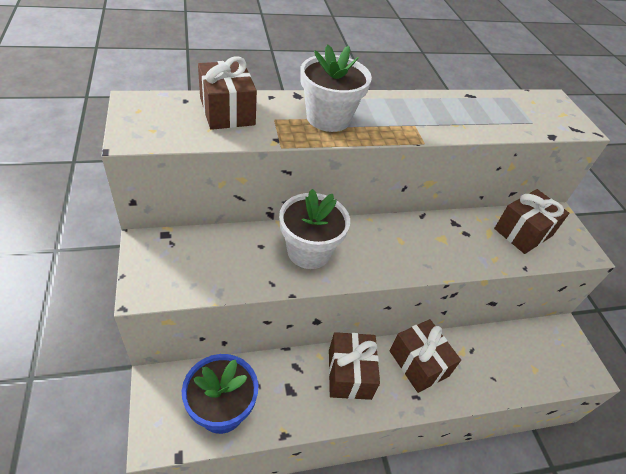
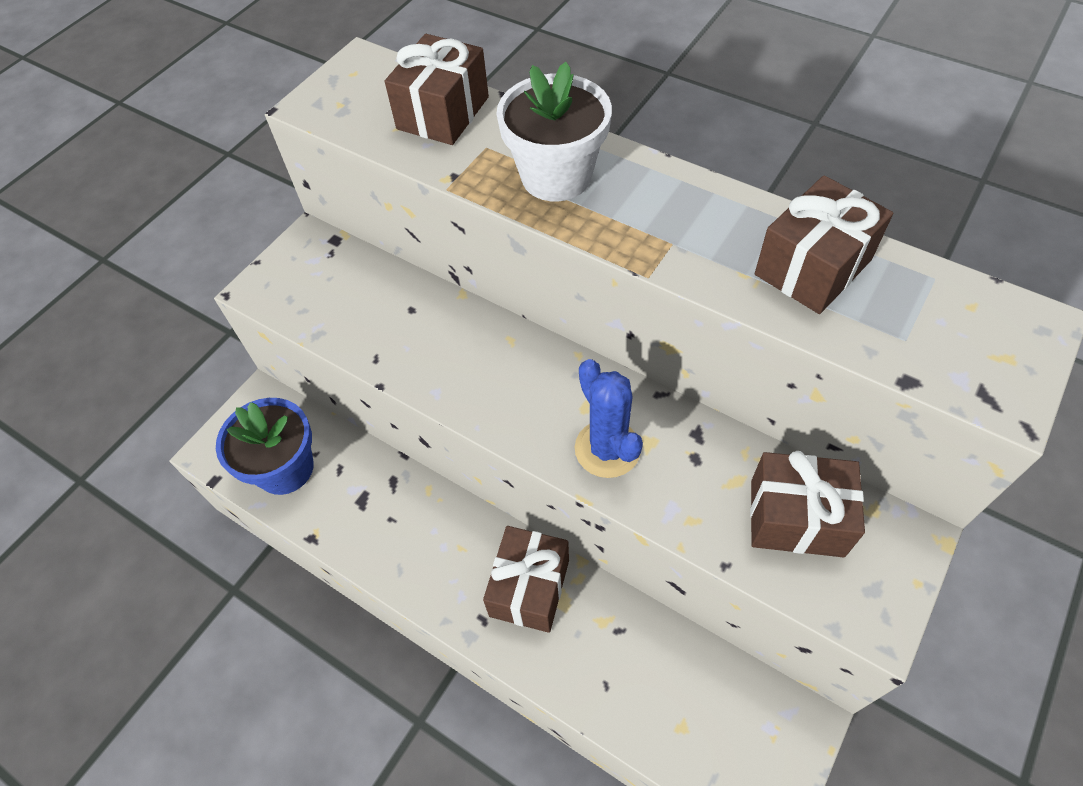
camera: 55 degrees right, 10 degrees up
white flower pot [279,189,350,269] -> none
brown gift [329,332,380,400] -> brown gift moved to [755,175,893,314]
none -> blue cactus [575,359,643,478]

